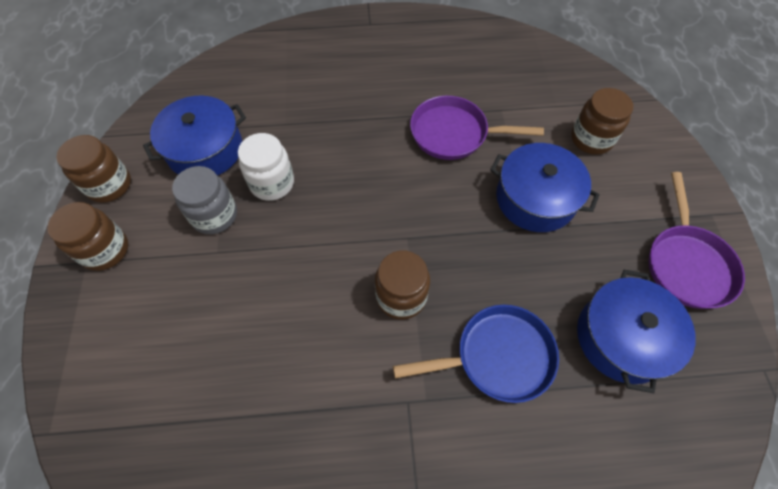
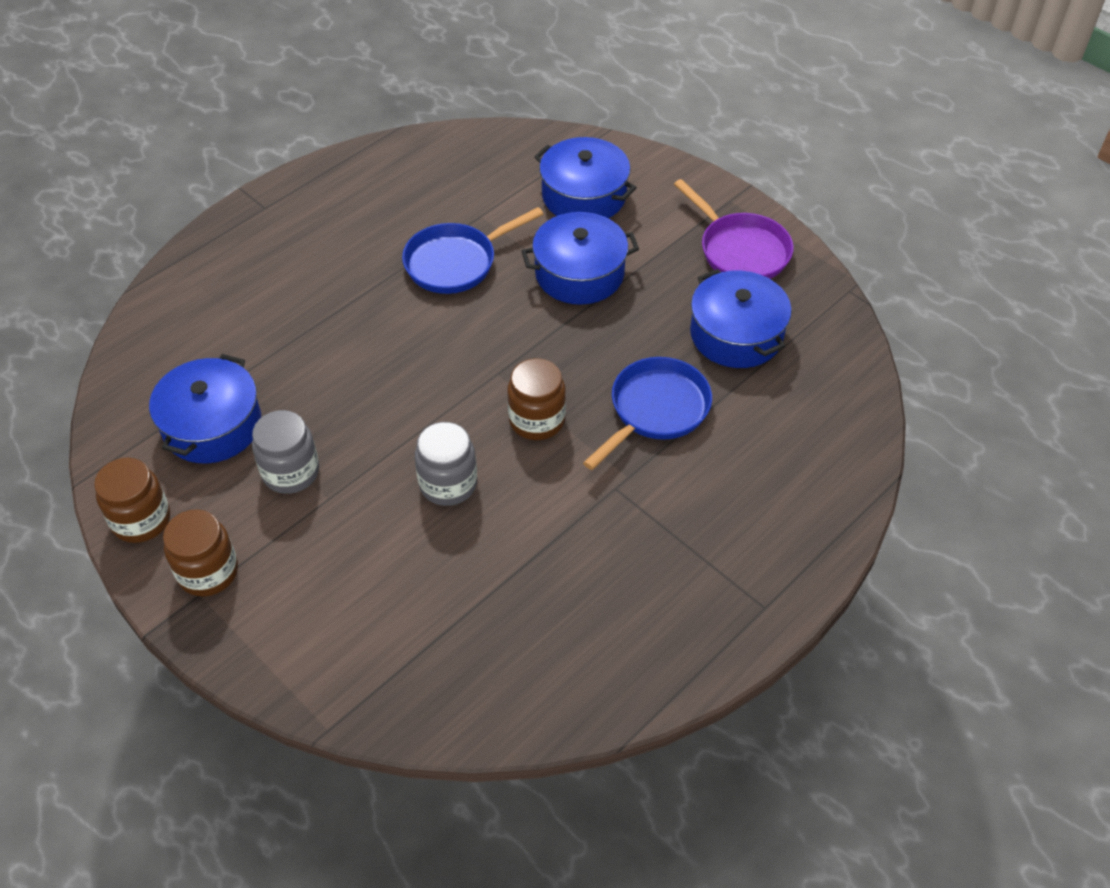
camera: 40 degrees left, 10 degrees down
white jar [238,133,294,201] -> none
purple pan [410,96,544,160] -> blue pan [402,207,543,294]
brown jar [571,88,633,155] -> blue pot [534,137,637,218]
none -> grey jar [415,422,477,506]

